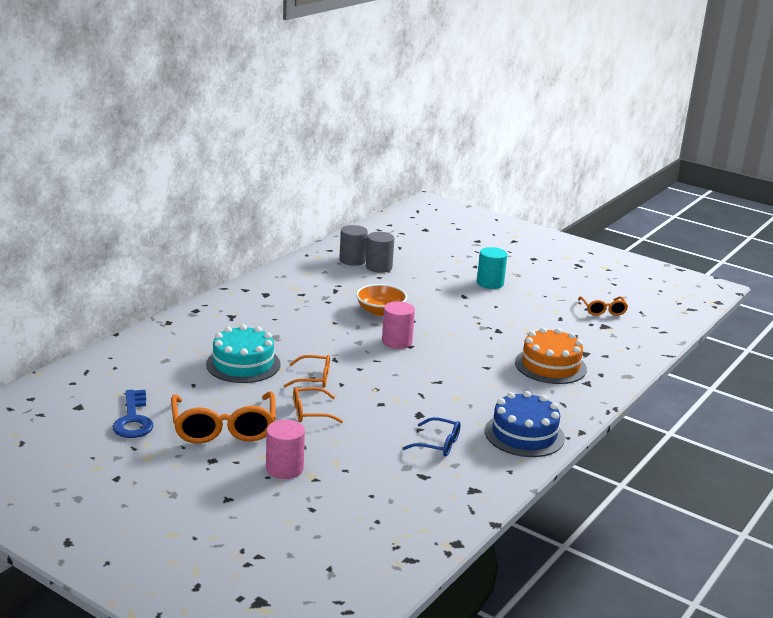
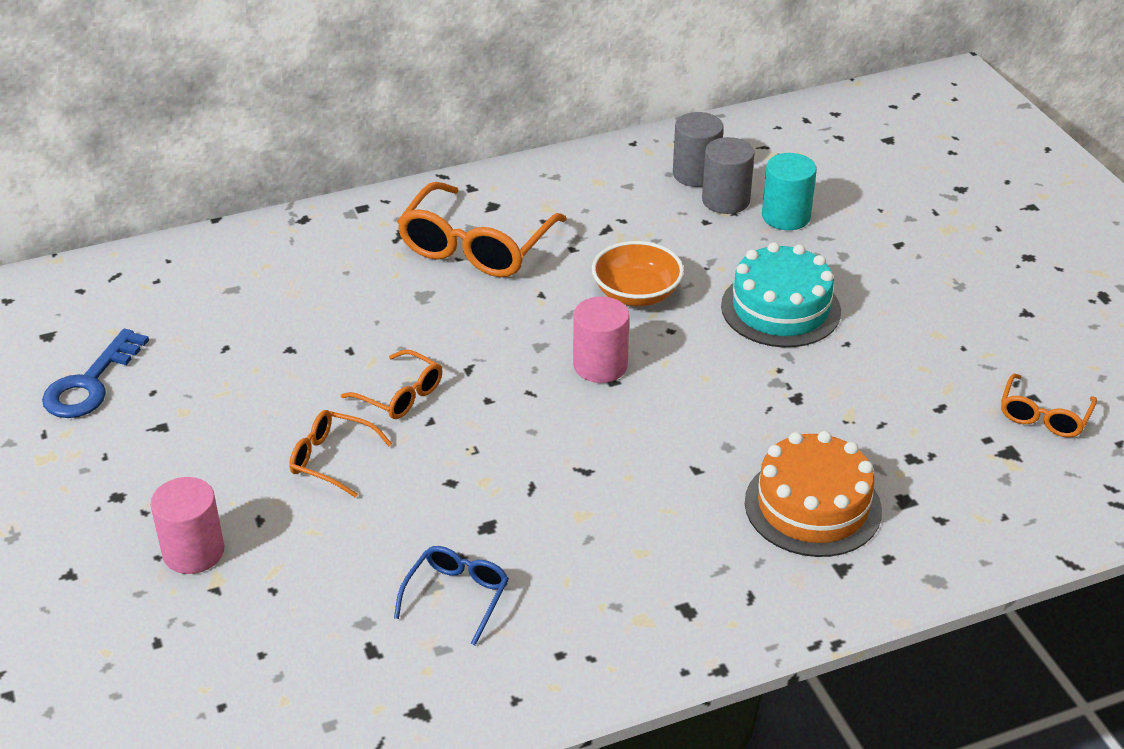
camera: 35 degrees right, 15 degrees up
orange glasses [171,391,276,444] -> orange glasses moved to [397,182,567,277]
turquoise cake [206,324,281,383] -> turquoise cake moved to [721,242,841,347]
blue glasses [403,417,461,457] -> blue glasses turned 120 degrees counterclockwise [394,546,509,645]
turquoise cylinder [477,247,507,289] -> turquoise cylinder moved to [762,153,817,230]
blue cake [485,391,565,457] -> none

